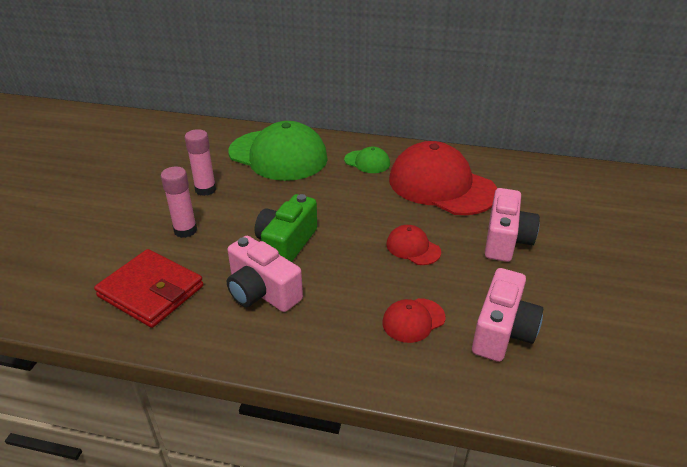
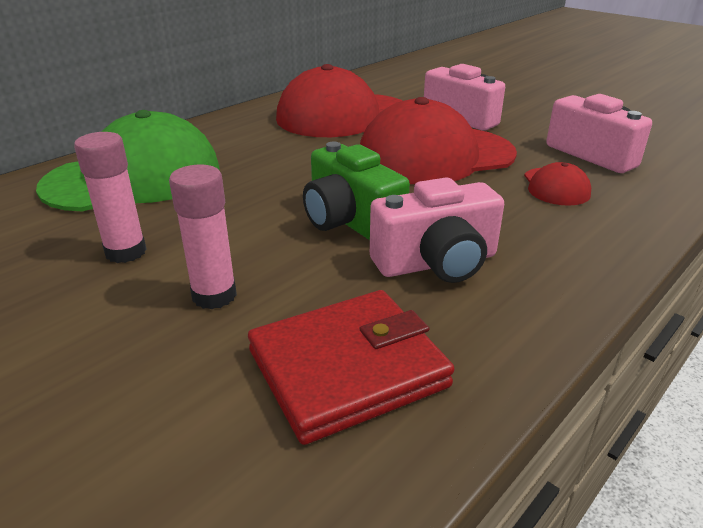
camera: 60 degrees left, 5 degrees down
green cap [344,146,390,173] -> none
red cap [386,225,441,265] -> red cap [360,97,517,184], size x2.23

